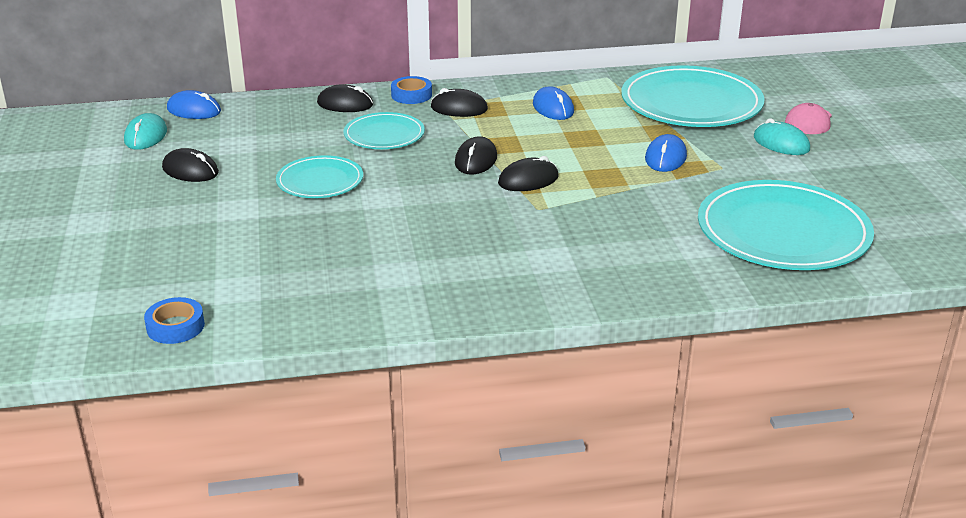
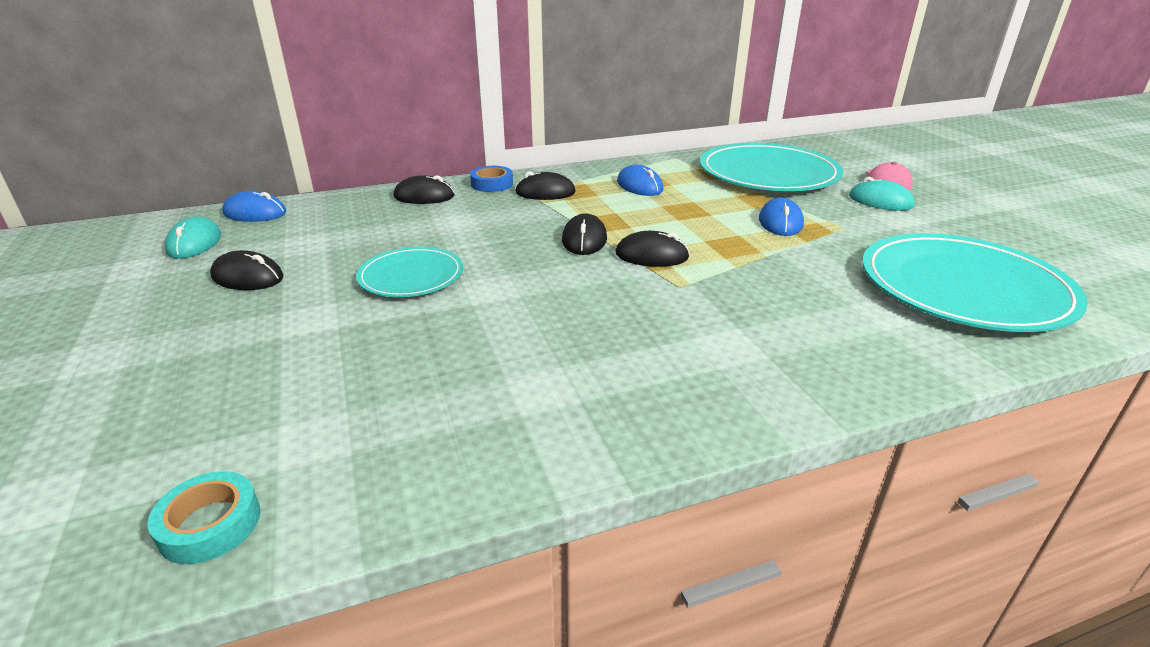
camera: 10 degrees left, 0 degrees up
blue tape [144,297,205,344] -> turquoise tape [148,471,261,564]
turquoise plate [344,112,425,149] -> none
black mouse [498,156,559,191] -> black mouse turned 45 degrees clockwise [615,231,690,267]

